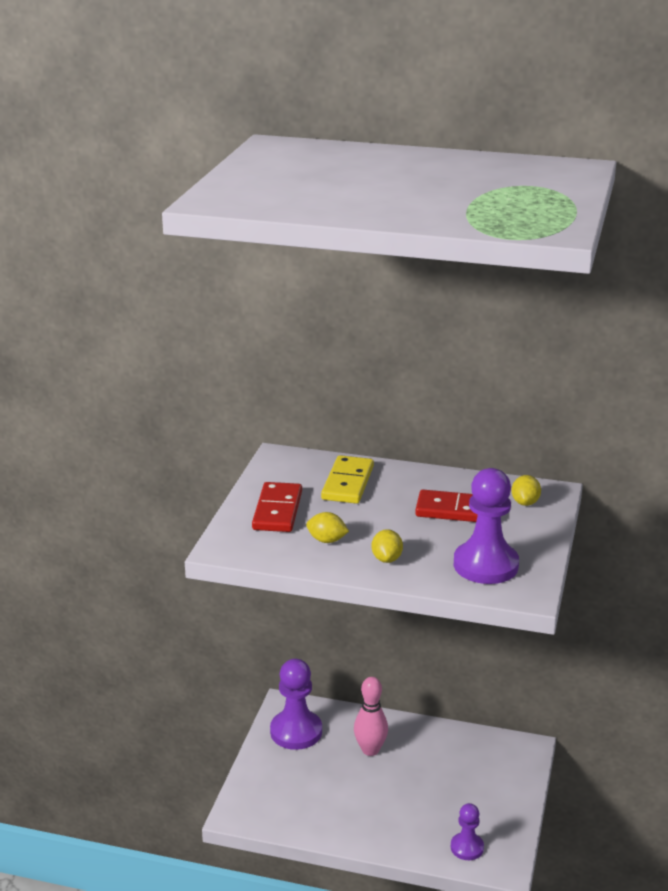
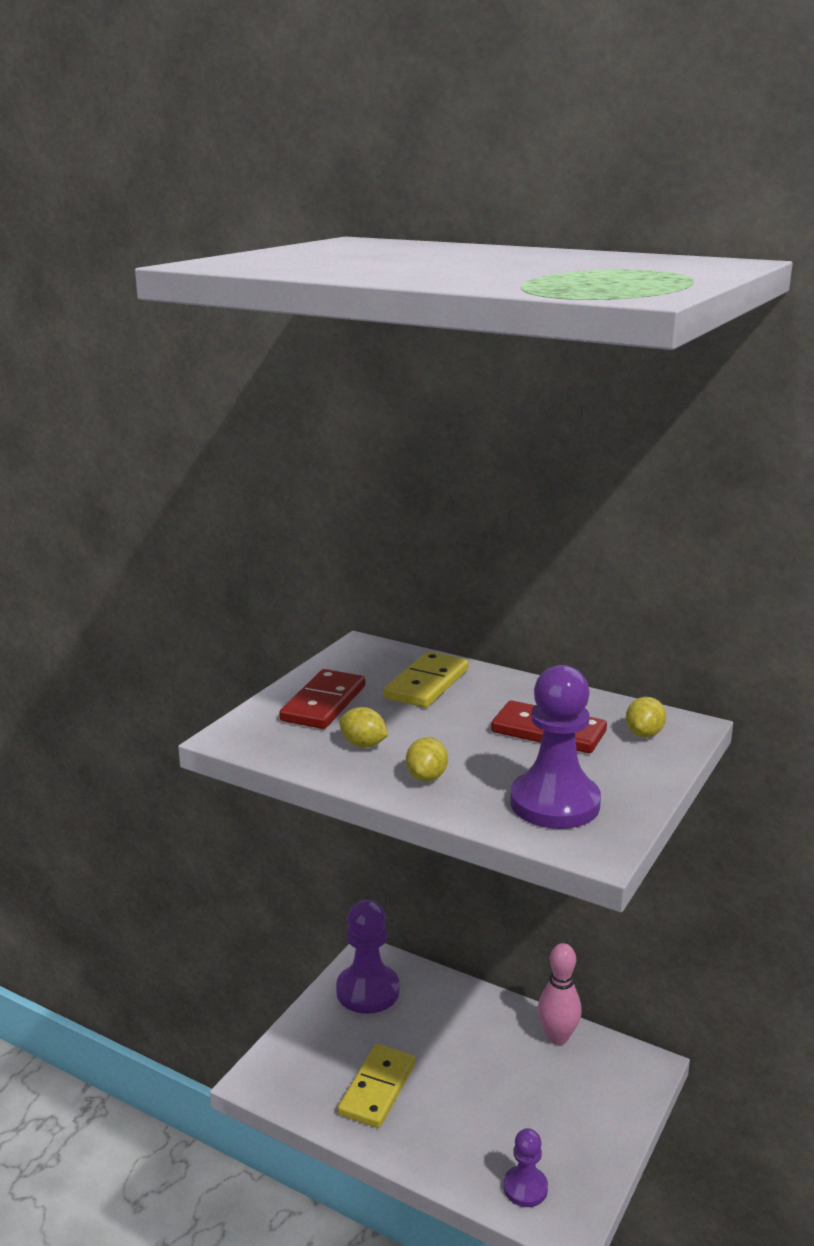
camera: 15 degrees right, 5 degrees down
pink bowling pin [354,677,388,756] -> pink bowling pin moved to [538,943,582,1045]
none -> yellow domino [338,1044,416,1128]

